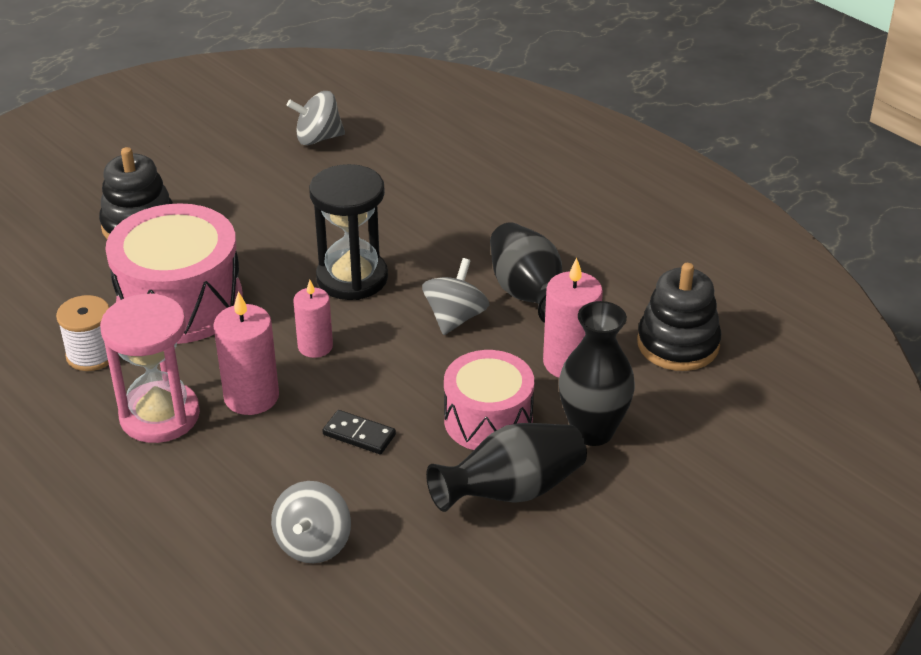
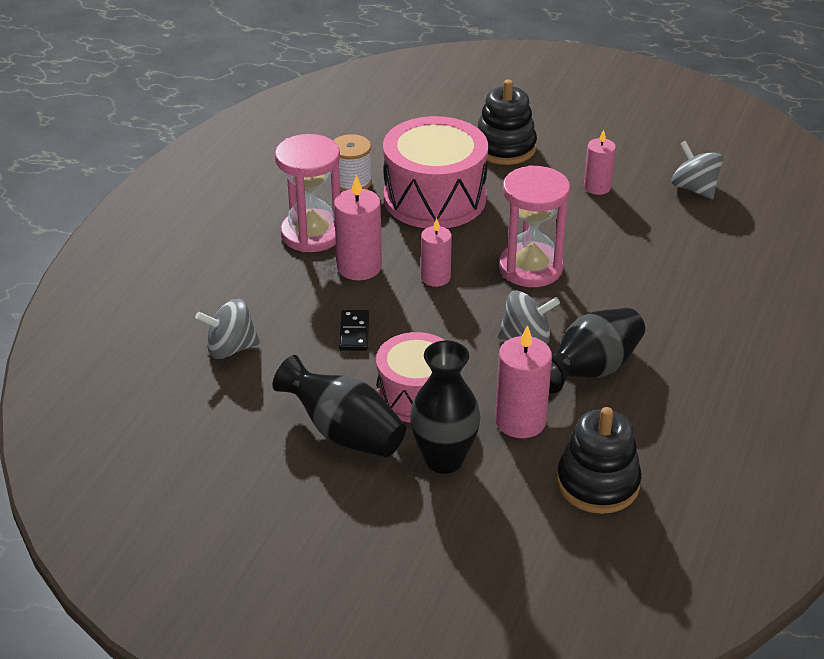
camera: 65 degrees right, 0 degrees up
black hourglass [309,164,388,300] -> pink hourglass [499,165,570,287]
none -> pink candle [584,129,616,195]

